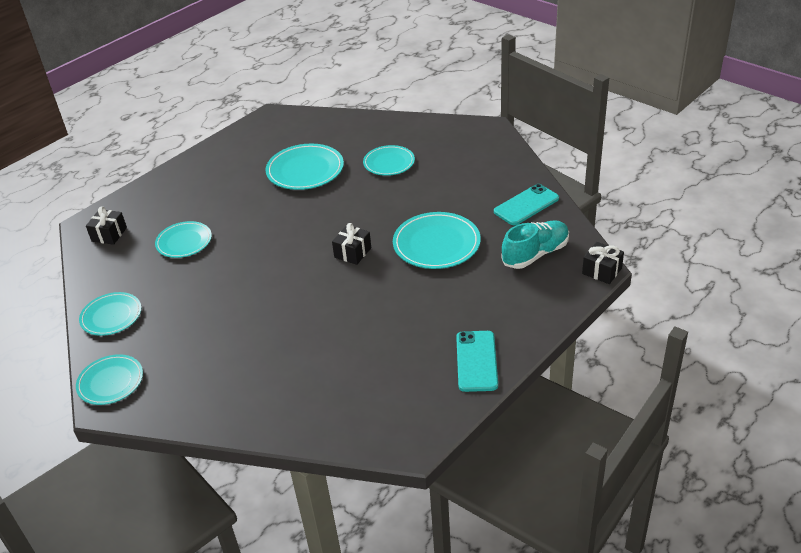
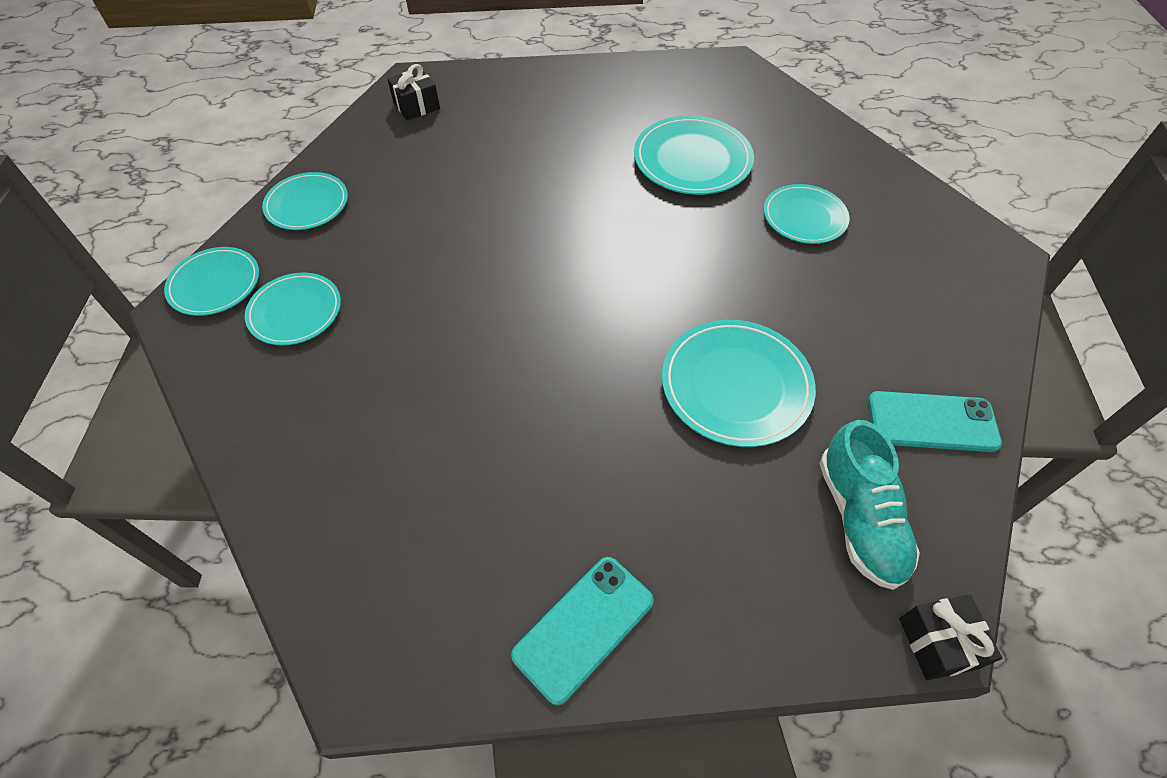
camera: 40 degrees right, 15 degrees up
turquoise plate [155,221,212,258] -> turquoise plate moved to [245,272,341,346]
black gift [332,223,371,265] -> none
turquoise shoe [501,220,569,269] -> turquoise shoe turned 75 degrees clockwise [819,420,920,590]

